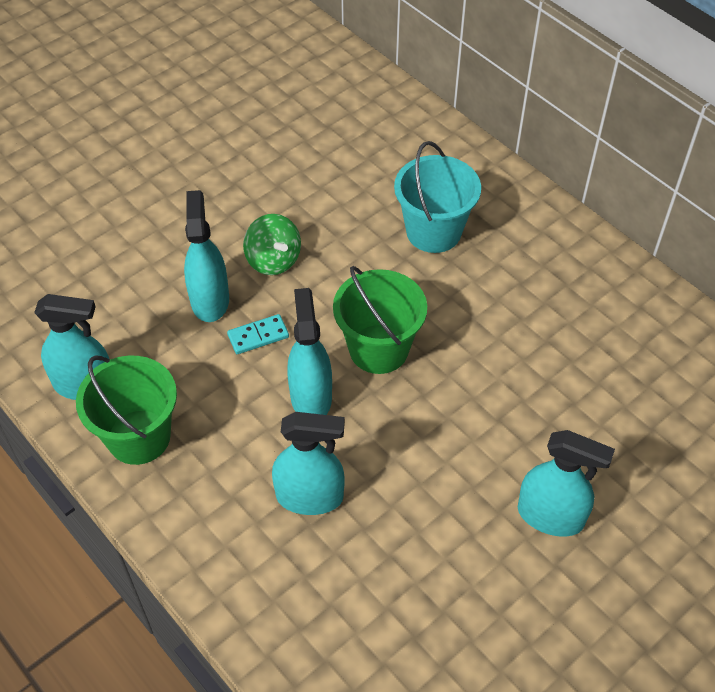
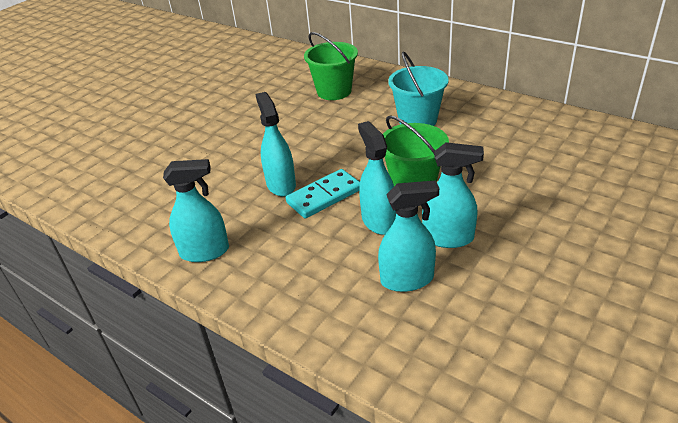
camera: 10 degrees left, 15 degrees down
green bucket [76,355,177,465] -> green bucket moved to [304,32,358,100]
turquoise domino [227,314,289,354] -> turquoise domino [286,169,360,218], size x1.69
green spinning top [243,214,301,275] -> none
turquoise spray bottle [518,430,615,537] -> turquoise spray bottle moved to [422,142,484,248]

